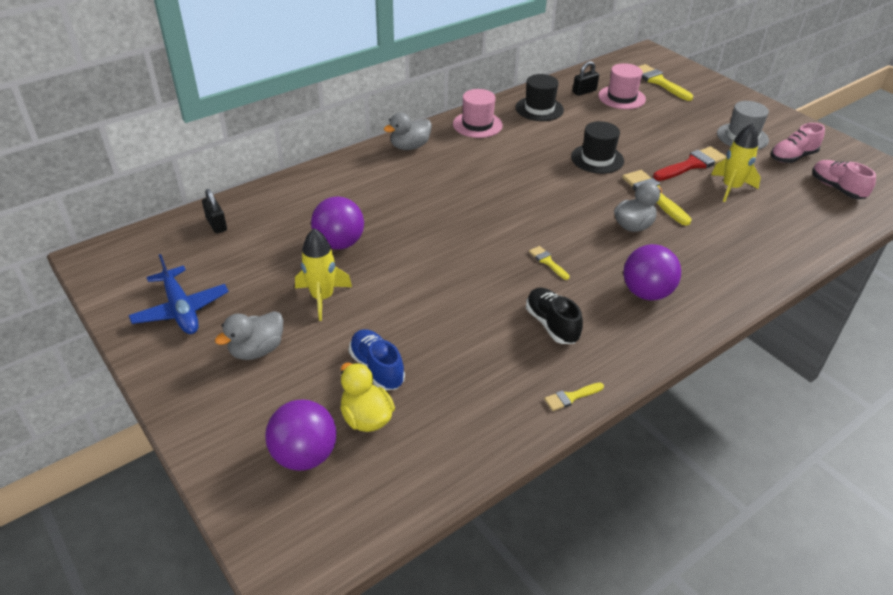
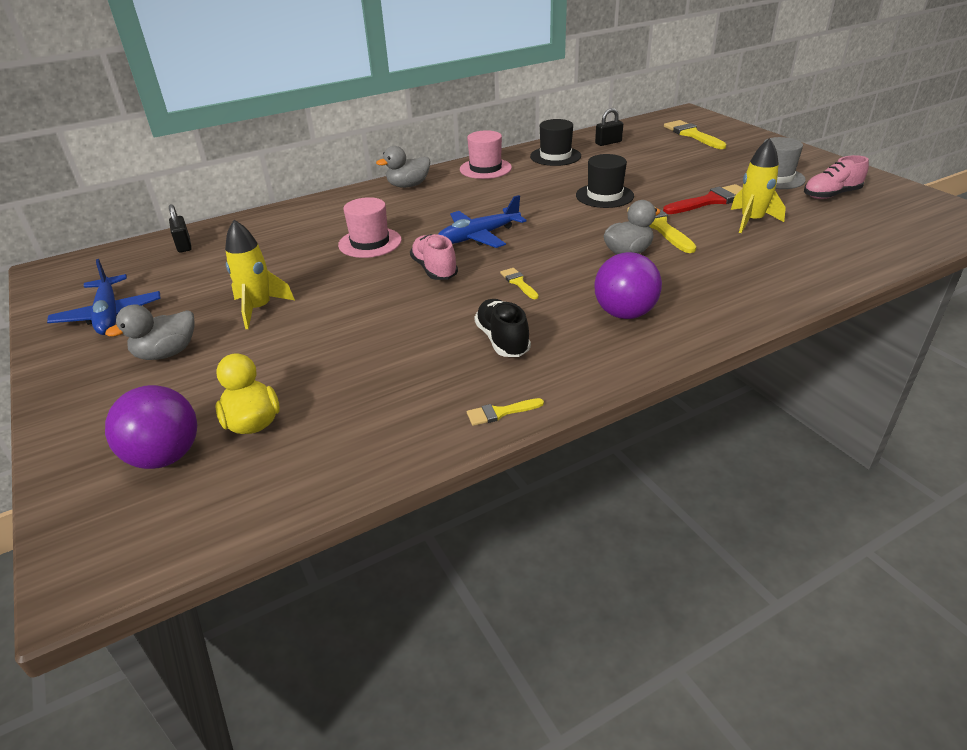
camera: 10 degrees right, 5 degrees down
purple ball [311,197,364,250] -> none
blue shoe [349,329,405,390] -> none
pink hat [598,63,646,109] -> pink hat moved to [338,197,402,258]
pink shoe [812,160,876,199] -> pink shoe moved to [410,234,458,280]
none -> blue plane [438,195,527,248]

